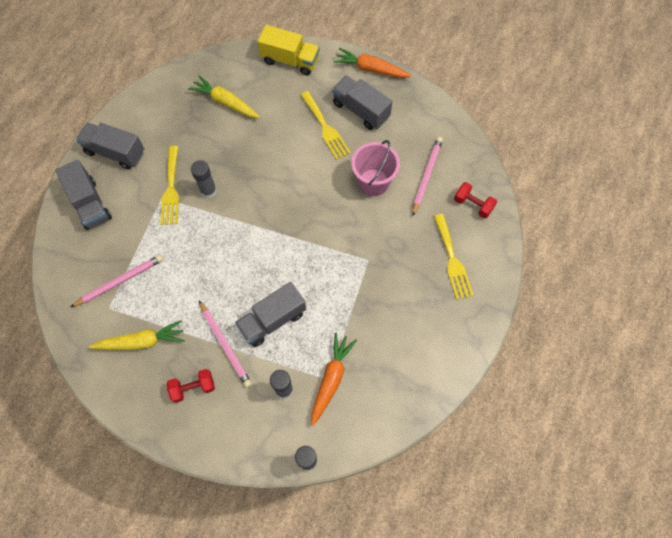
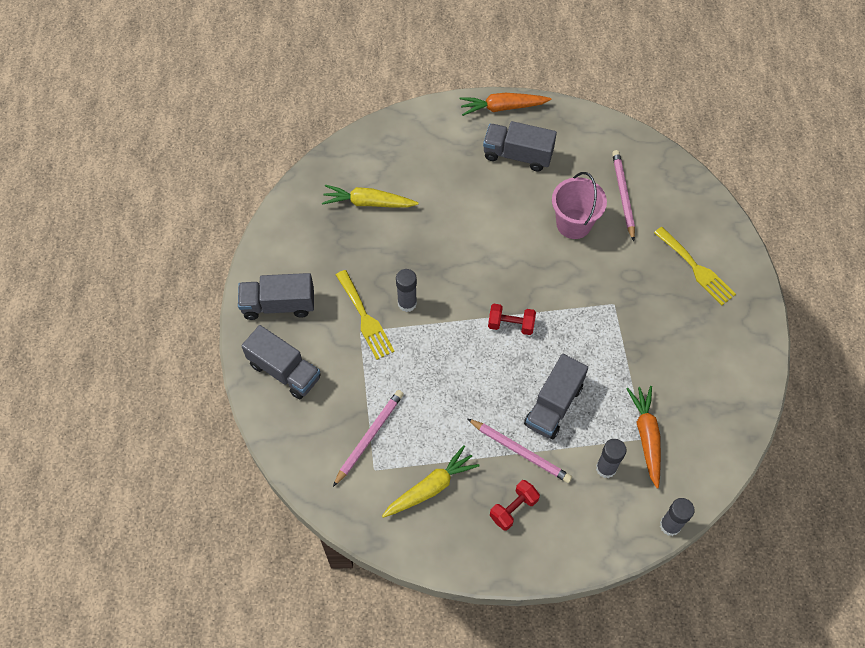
camera: 25 degrees left, 5 degrees down
yellow truck [258,25,320,75] -> none
yellow fork [301,91,351,160] -> none
red dumbbell [454,182,497,219] -> red dumbbell moved to [488,304,536,335]

